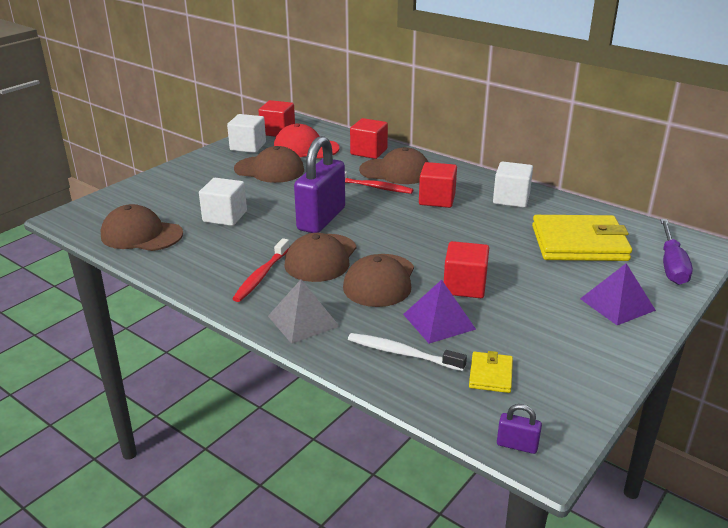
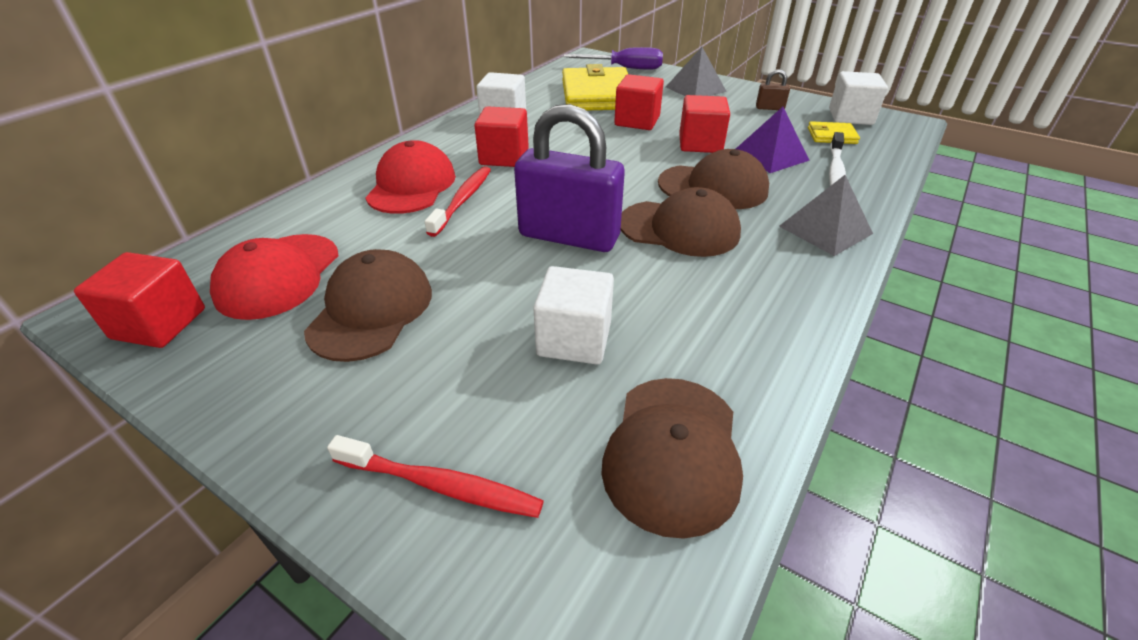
camera: 95 degrees left, 10 degrees up
white cube [227,114,266,153] -> white cube moved to [829,71,888,125]
red toothbrush [232,238,289,302] -> red toothbrush moved to [327,435,544,518]
red cube [350,118,388,159] -> red cube moved to [614,74,664,130]
brown cap [359,147,428,184] -> red cap [365,140,456,214]
purple padlock [497,404,542,454] -> none
purple pyramid [580,263,656,325] -> grey pyramid [666,47,727,96]
none -> brown padlock [756,69,790,110]

